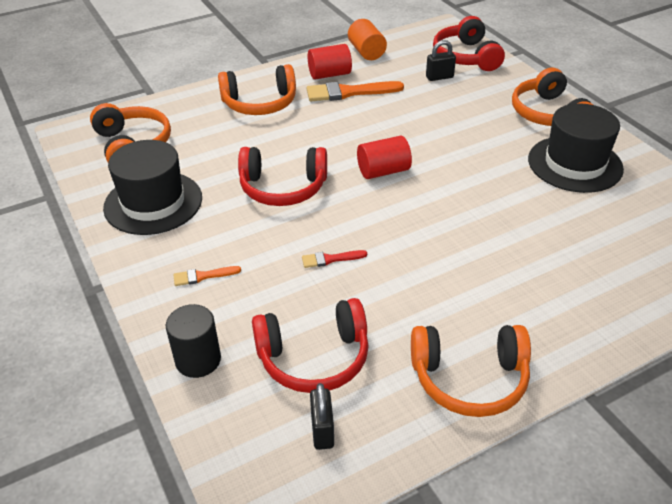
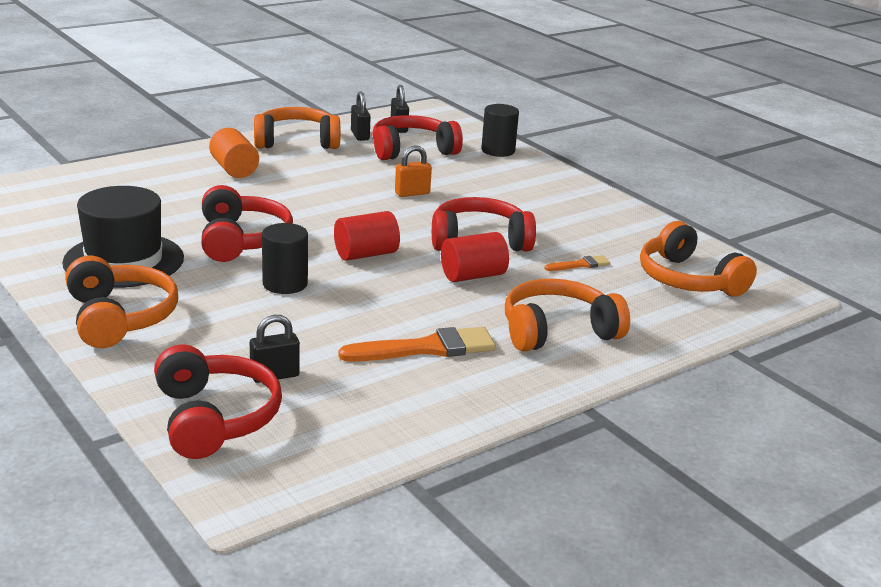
camera: 170 degrees right, 15 degrees down
black hat [103,140,202,235] -> none
orange brush [174,266,241,286] -> orange brush moved to [545,255,610,271]
red brush [302,250,367,268] -> orange padlock [395,145,432,197]
red cylinder [308,44,352,79] -> red cylinder moved to [441,232,509,282]
orange cylinder [348,19,387,60] -> orange cylinder moved to [209,128,259,178]
none -> red headphones [201,185,293,262]
none -> black cylinder [262,223,308,294]
none -> black padlock [351,91,371,141]

